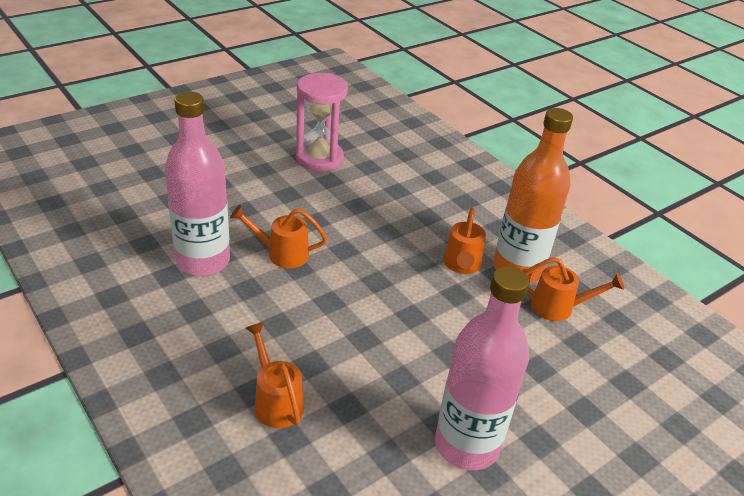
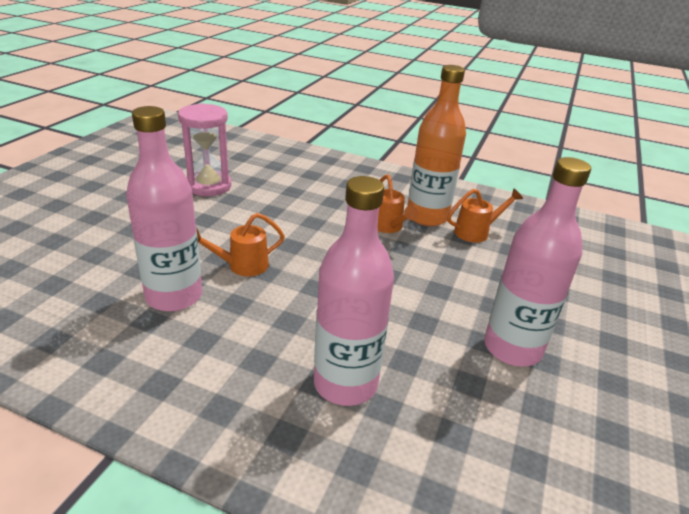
camera: 30 degrees left, 5 degrees down
orange watering can [246,322,304,428] -> pink bottle [314,176,394,406]

